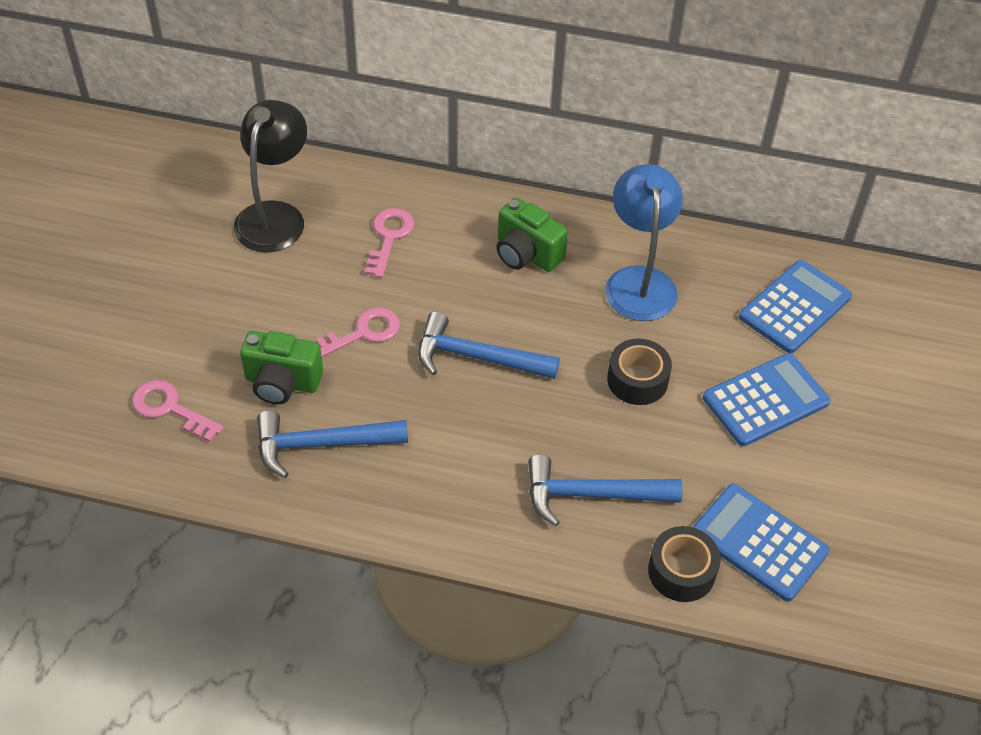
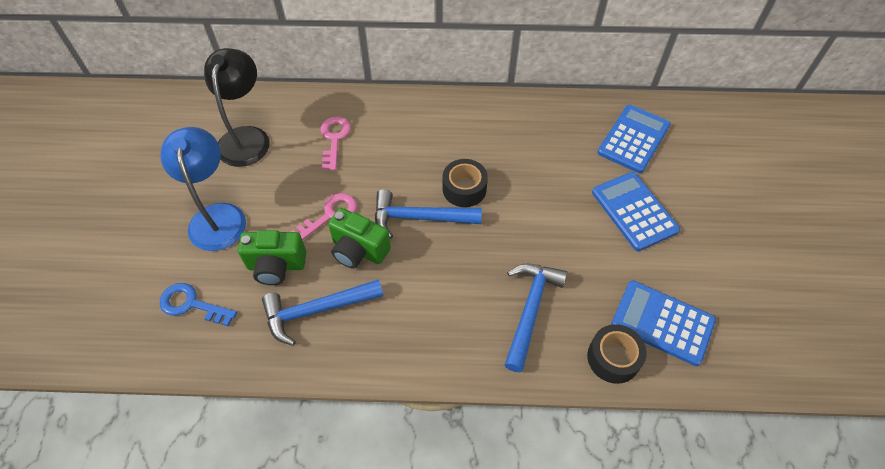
camera: 10 degrees left, 5 degrees up
pink key [132,380,224,442] -> blue key [160,283,237,326]
green camera [496,197,568,272] -> green camera moved to [328,208,391,268]
blue hammer [528,454,683,526] -> blue hammer turned 120 degrees clockwise [505,264,567,372]
blue lamp [605,164,683,321] -> blue lamp moved to [160,127,246,251]
black tape [607,339,672,405] -> black tape moved to [443,159,488,207]
blue calculator [703,353,831,446] -> blue calculator turned 75 degrees counterclockwise [592,172,680,251]

